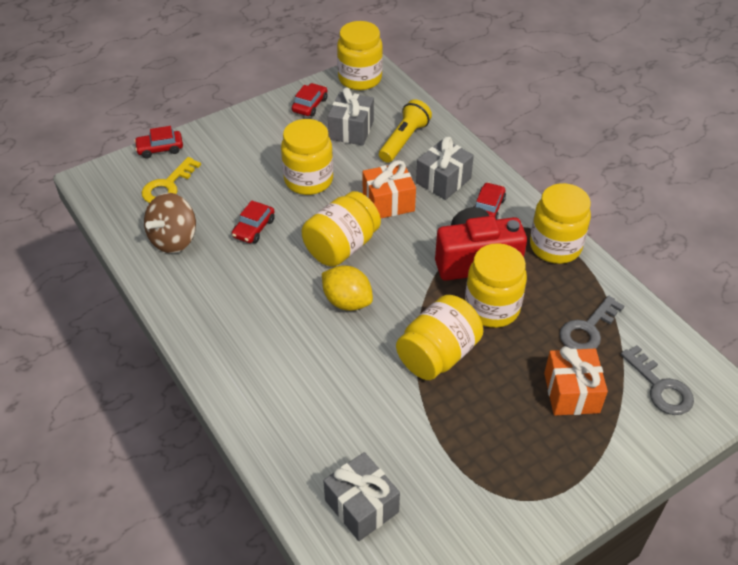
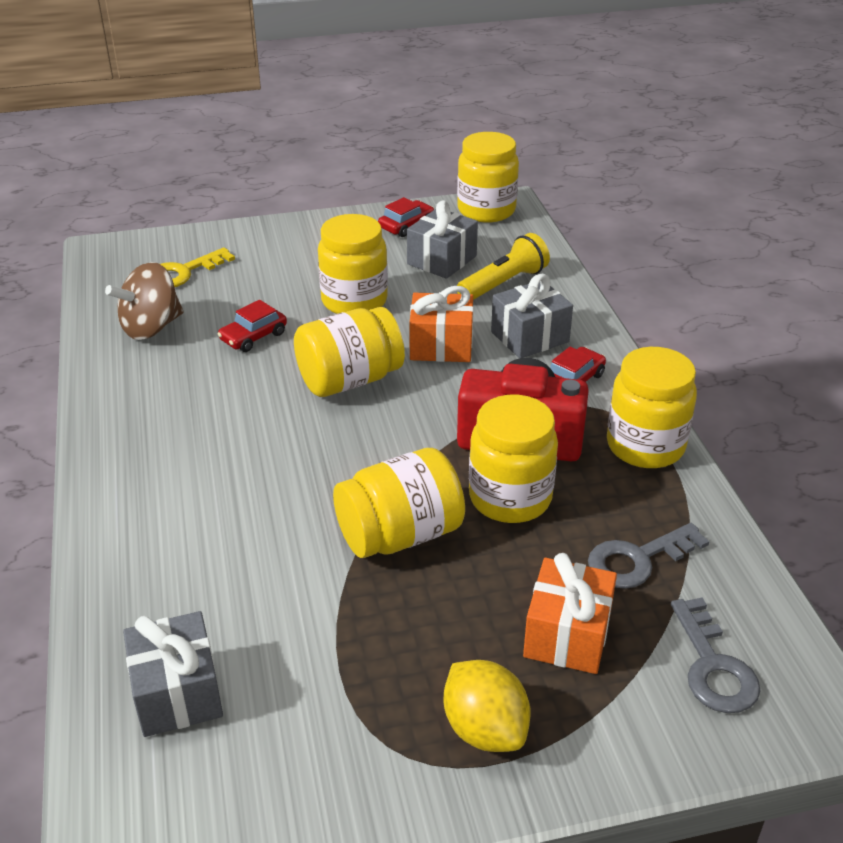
camera: 20 degrees right, 10 degrees down
red car [134,126,183,158] -> none
yellow lemon [322,266,373,311] -> yellow lemon moved to [444,660,530,752]

